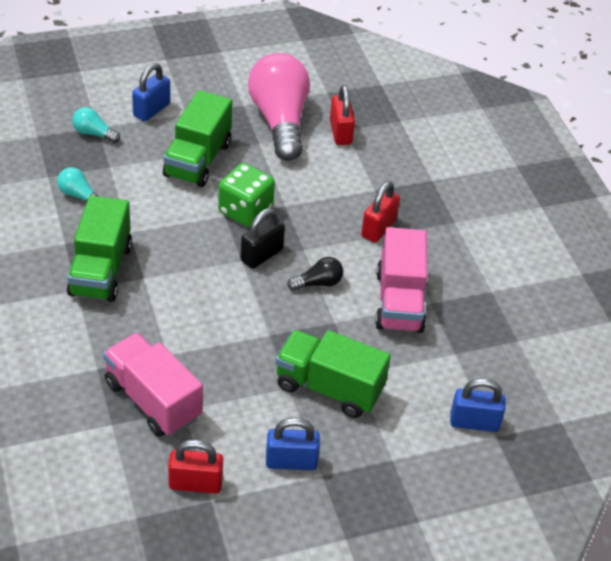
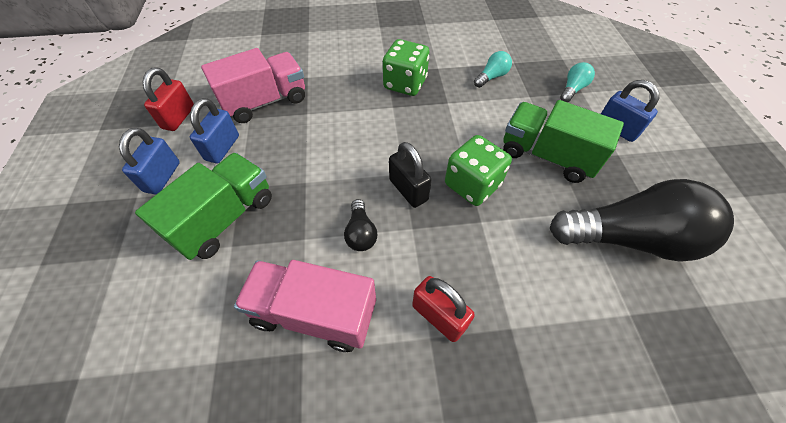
camera: 105 degrees right, 10 degrees up
green truck [67,195,132,302] -> green dice [383,39,429,96]
pink light bulb [248,53,310,161] -> black light bulb [550,179,734,262]
red padlock [330,85,355,145] -> none
blue padlock [450,378,506,432] -> blue padlock moved to [190,98,239,163]

